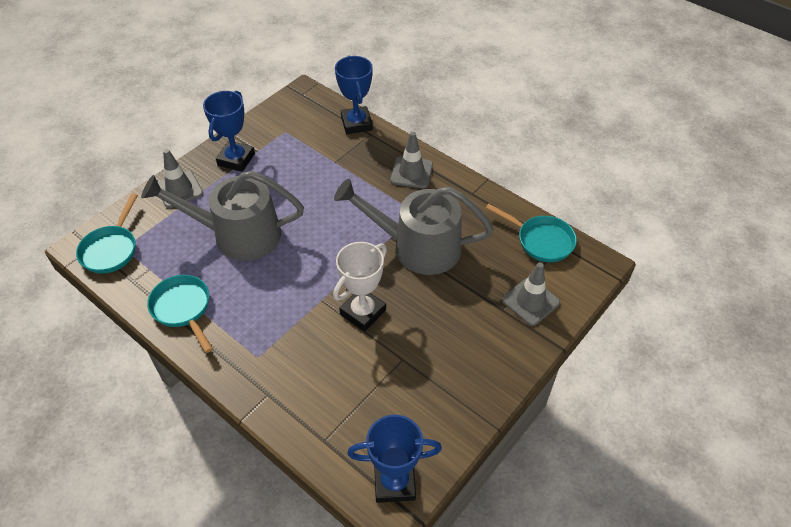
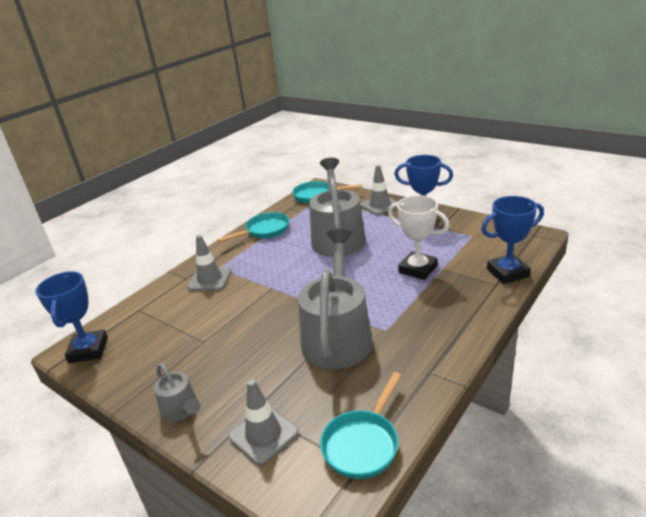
camera: 90 degrees right, 20 degrees down
white trophy [333,242,387,331] -> white trophy moved to [388,195,449,280]
grey traffic cone [390,132,433,188] -> grey traffic cone moved to [187,235,231,291]
none -> grey watering can [154,363,201,422]

